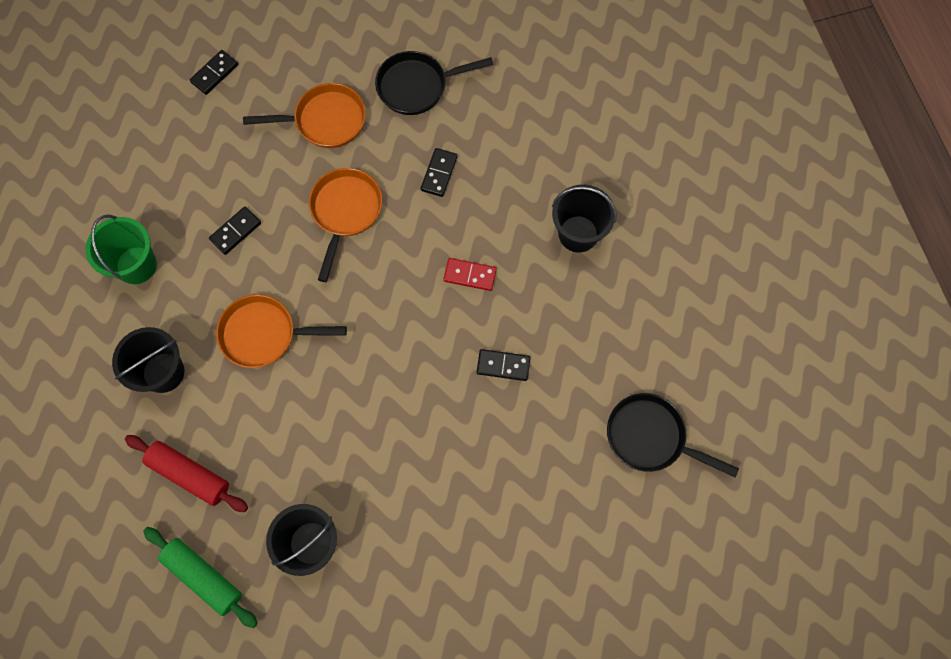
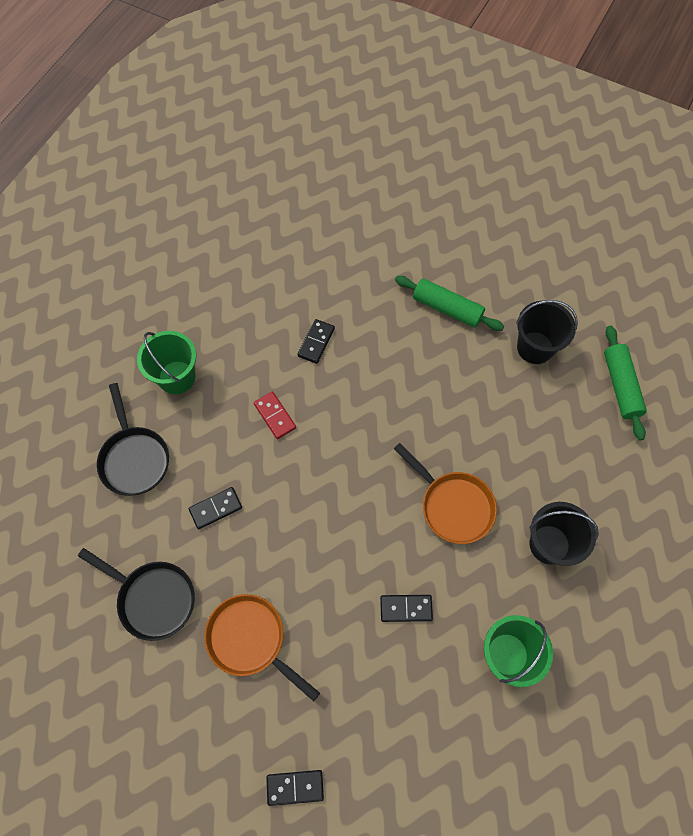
camera: 135 degrees left, 5 degrees down
red rolling pin [125,435,248,512] -> none
orange pan [309,168,382,282] -> none
black domino [477,349,530,381] -> black domino turned 60 degrees clockwise [297,319,335,364]
black bucket [552,185,617,253] -> green bucket [137,331,196,394]
black pan [607,393,739,477] -> black pan moved to [97,383,169,496]
none -> green rolling pin [395,276,504,331]

